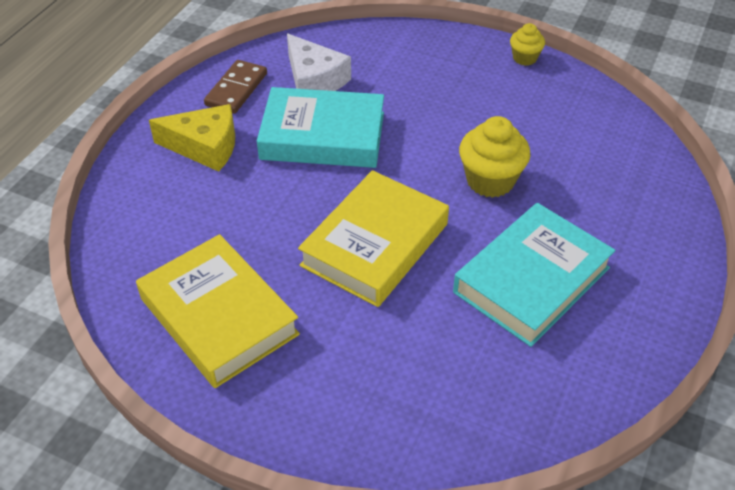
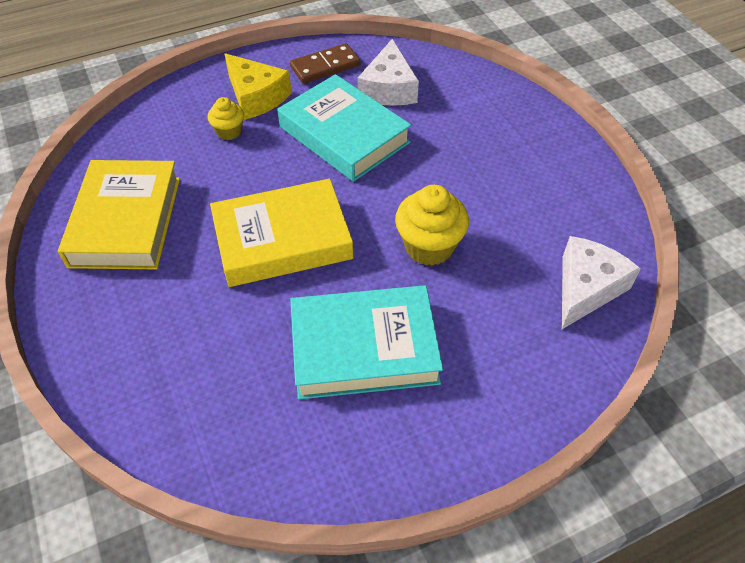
camera: 40 degrees right, 5 degrees up
yellow cupcake [510,23,545,66] -> yellow cupcake moved to [207,97,244,140]
none -> white cheese [562,236,641,329]

